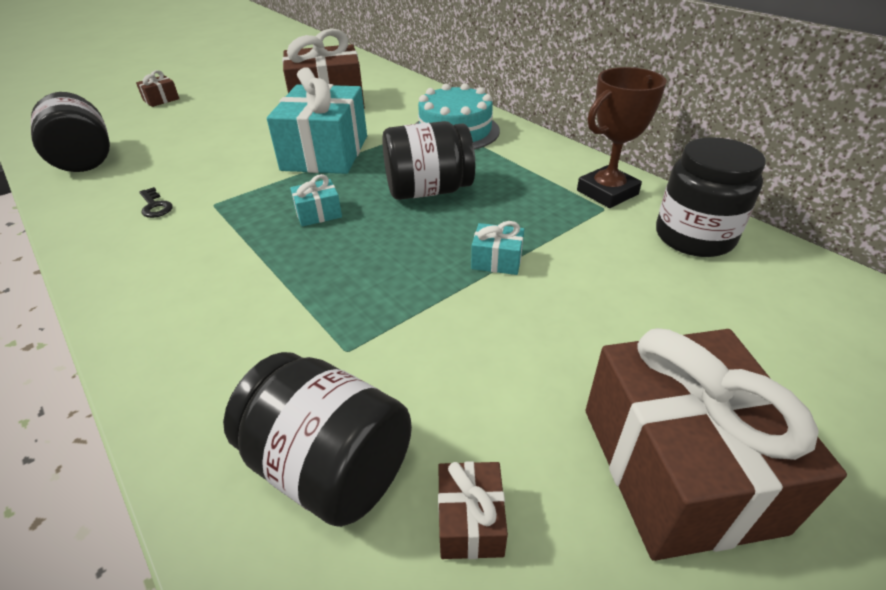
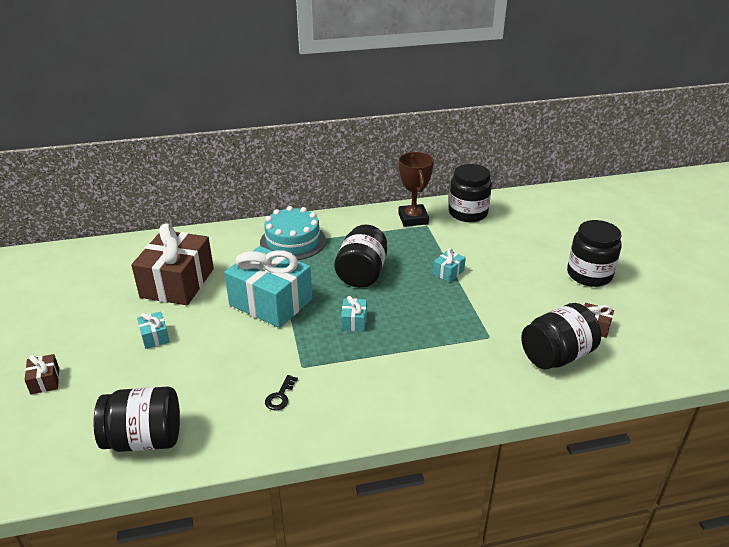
camera: 65 degrees left, 5 degrees down
black key [139,187,173,218] -> black key turned 120 degrees clockwise [265,375,298,411]
brown gift [586,328,847,561] -> black jar [567,220,622,287]
none -> turquoise gift [137,311,170,349]

